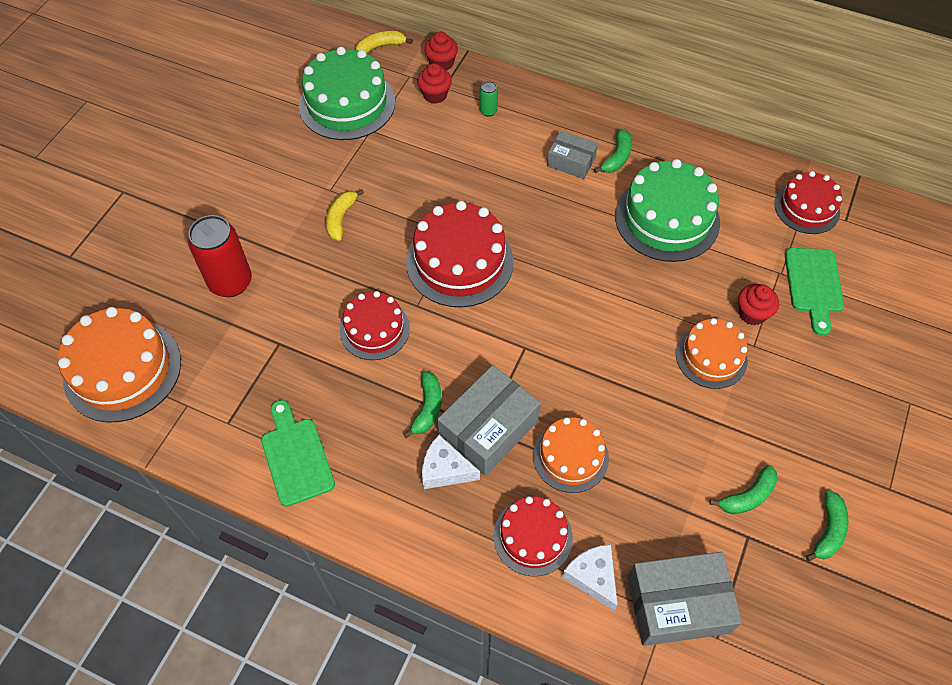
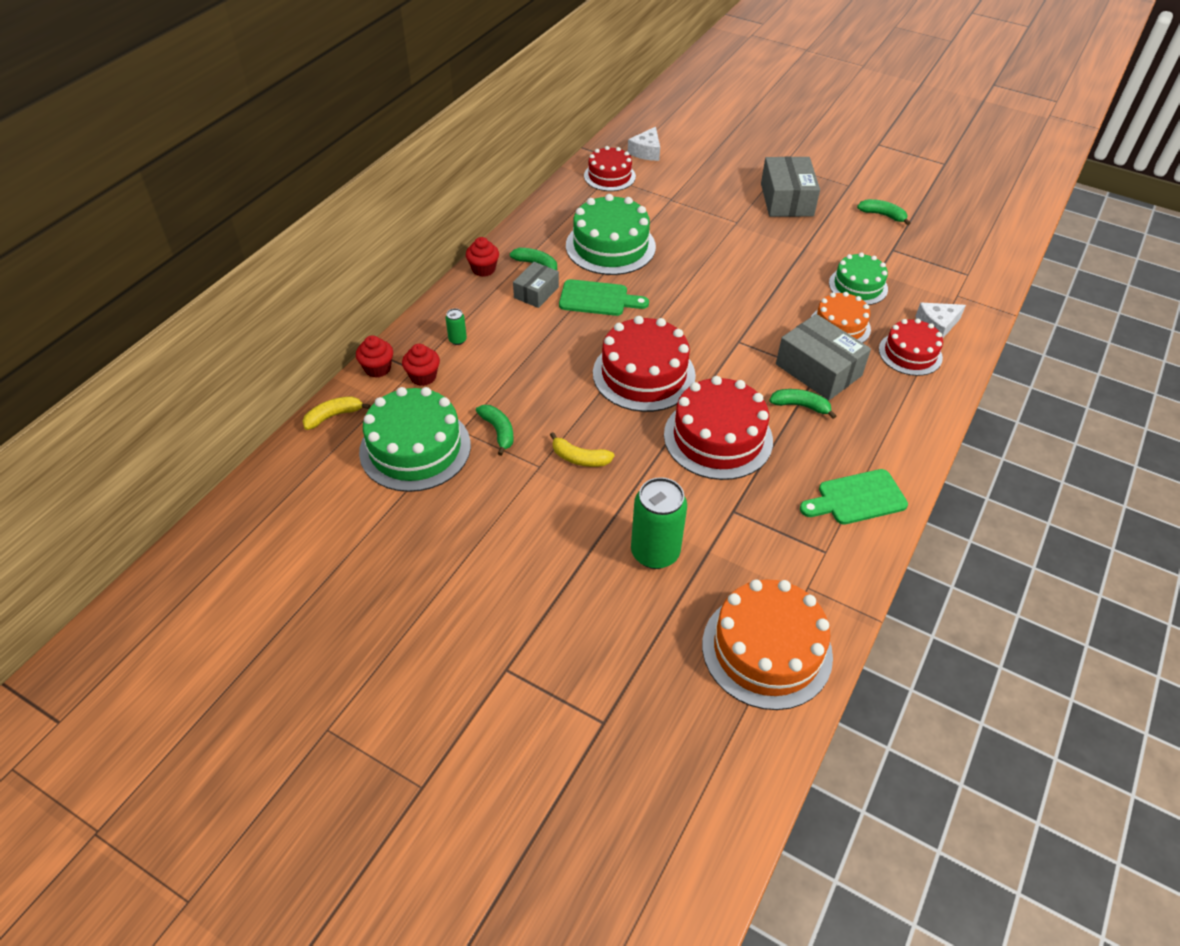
camera: 85 degrees left, 10 degrees down
red can [188,215,252,297] -> green can [631,477,687,569]
red cake [340,291,410,360] -> red cake [664,376,773,480], size x1.61
yellow banana [355,31,413,54] -> yellow banana turned 75 degrees clockwise [303,396,370,430]
white cheese [422,435,480,489] -> white cheese moved to [628,127,660,161]
grey box [628,552,742,646] -> grey box moved to [761,156,820,217]
orange cake [676,318,748,389] -> none
green banana [709,465,778,514] -> green banana moved to [476,405,514,456]
red cupcake [738,284,779,325] -> red cupcake moved to [466,237,499,277]
green cutting board [785,248,844,336] -> green cutting board moved to [559,279,649,316]
none -> green cake [829,252,888,305]

